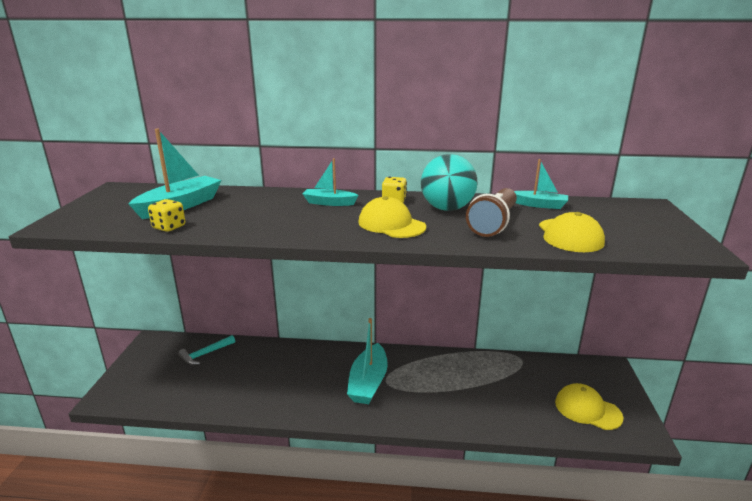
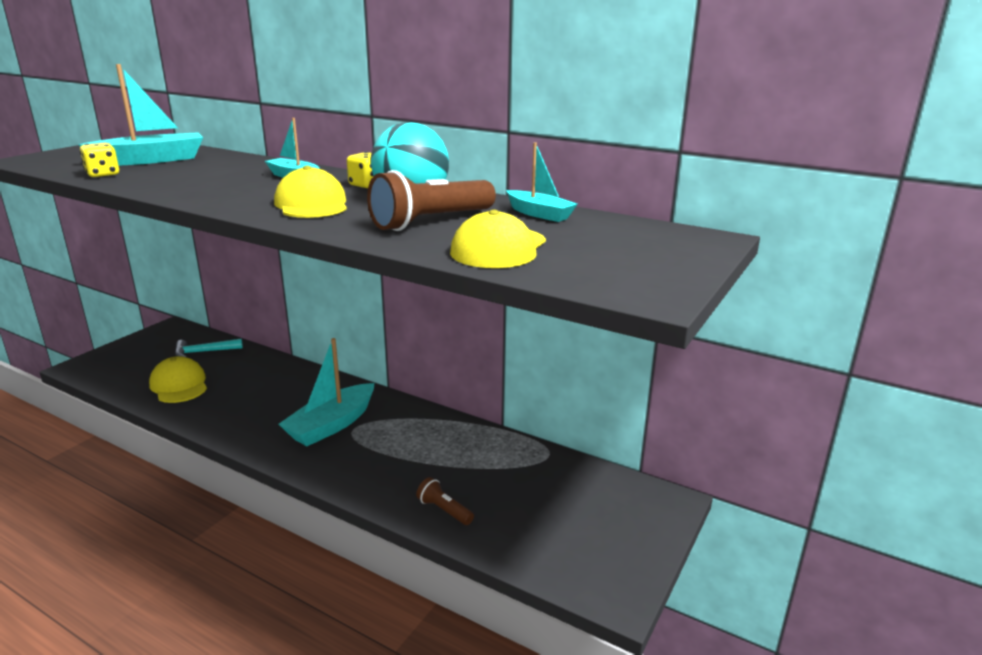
camera: 25 degrees right, 0 degrees up
yellow cap [555,383,623,430] -> yellow cap moved to [149,356,207,403]
none -> brown flashlight [416,477,474,525]

